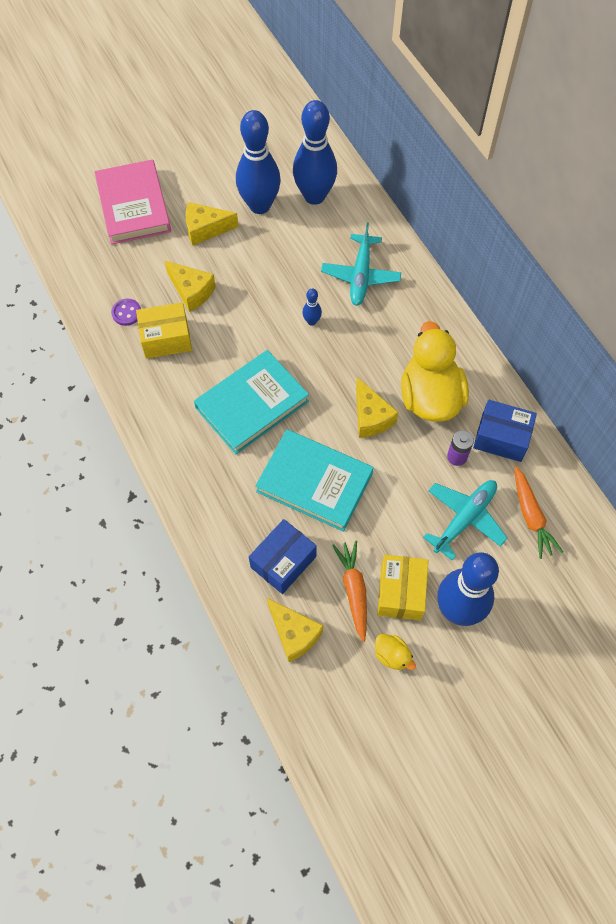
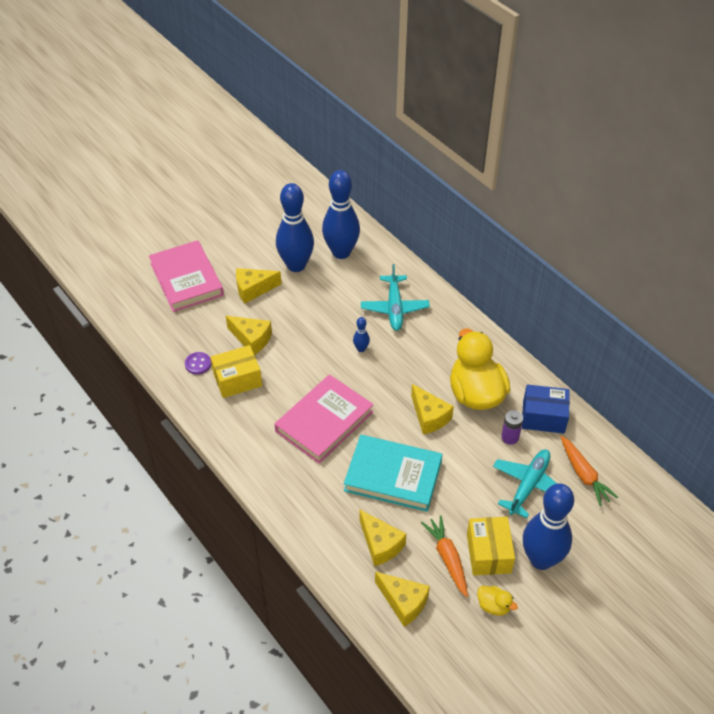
camera: 10 degrees left, 15 degrees down
turquoise book [194,350,309,454] -> pink book [275,374,374,464]
blue box [249,519,317,594] -> yellow cheese [360,510,406,566]

